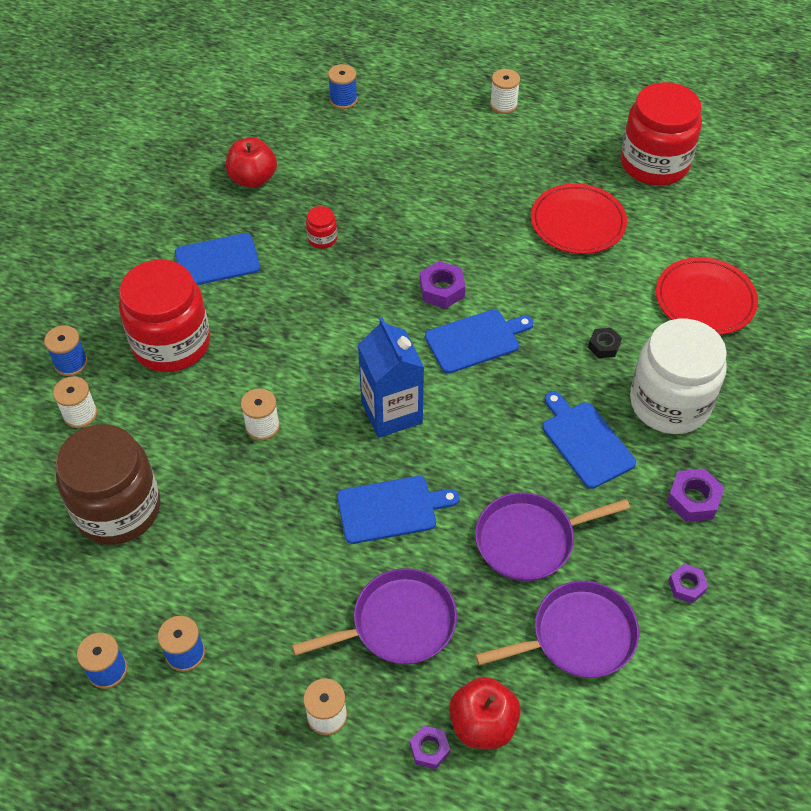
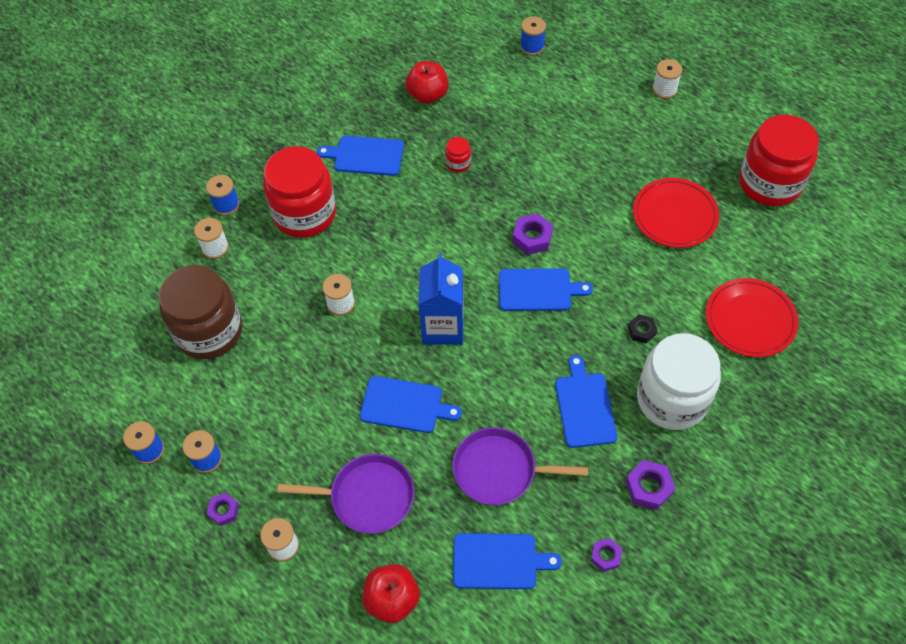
camera: 25 degrees right, 5 degrees up
purple nut [410,725,450,769] -> purple nut moved to [207,493,239,526]
purple pan [475,581,639,678] -> blue cutting board [453,533,562,589]

